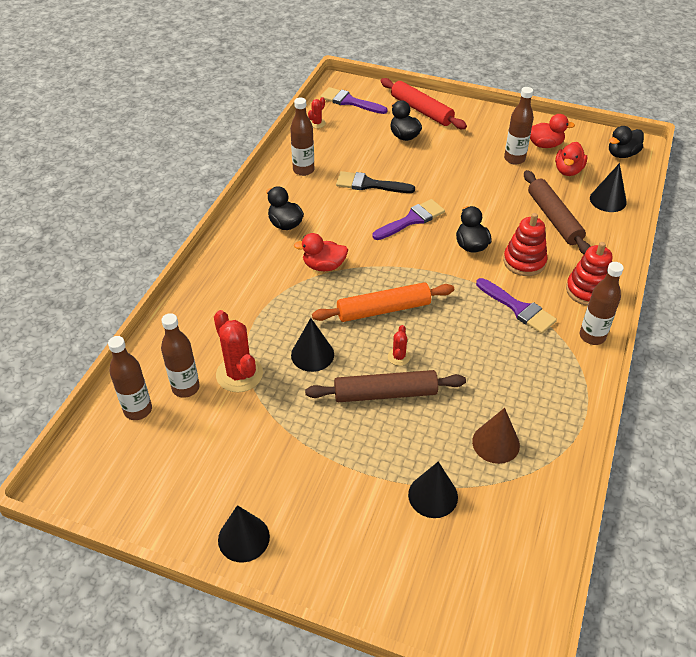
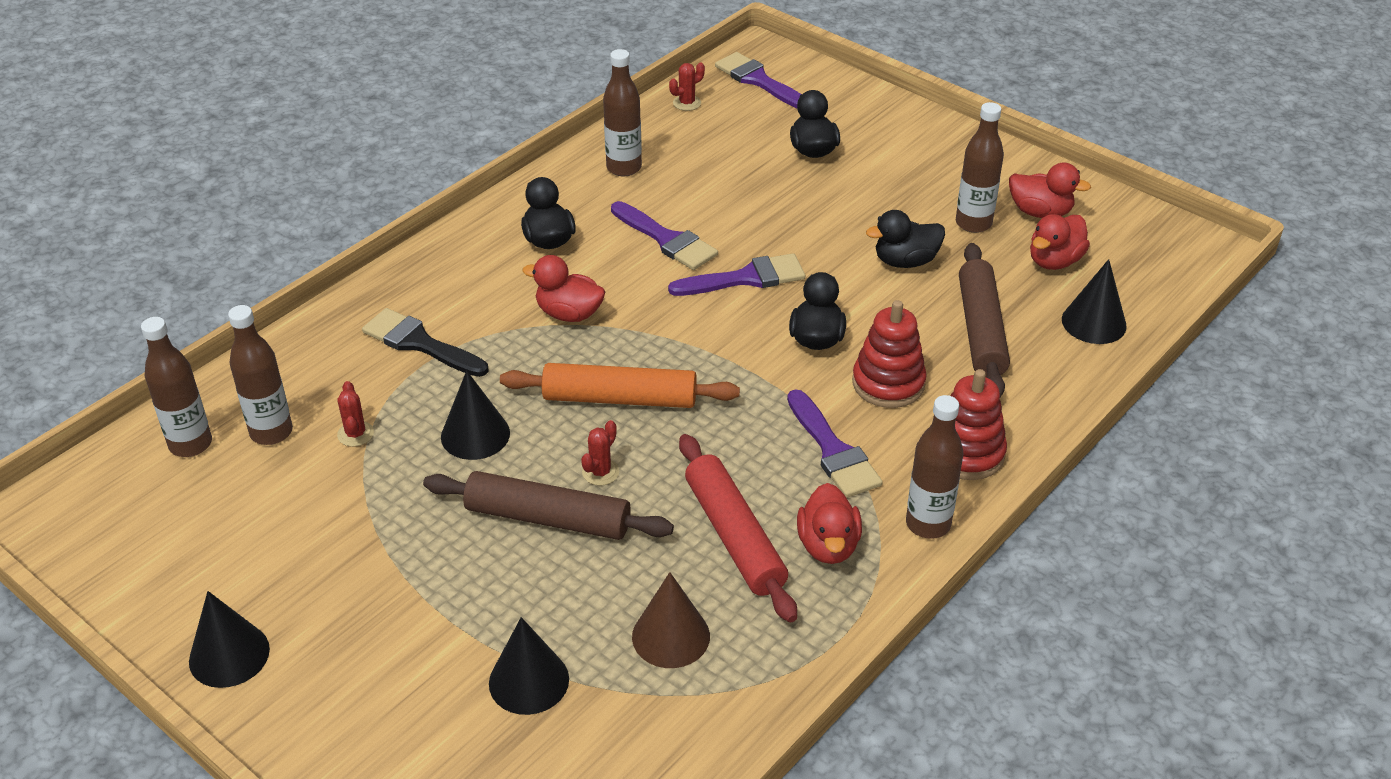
camera: 20 degrees right, 5 degrees down
red cactus [214,310,263,392] -> red cactus [337,381,374,447], size x0.50
black brush [336,171,415,193] -> black brush moved to [362,308,488,377]
red rolling pin [381,78,467,129] -> red rolling pin moved to [679,434,797,622]
black duck [609,126,644,158] -> black duck moved to [866,210,945,268]
none -> purple brush [611,201,718,270]
none -> red duck [797,483,862,564]

